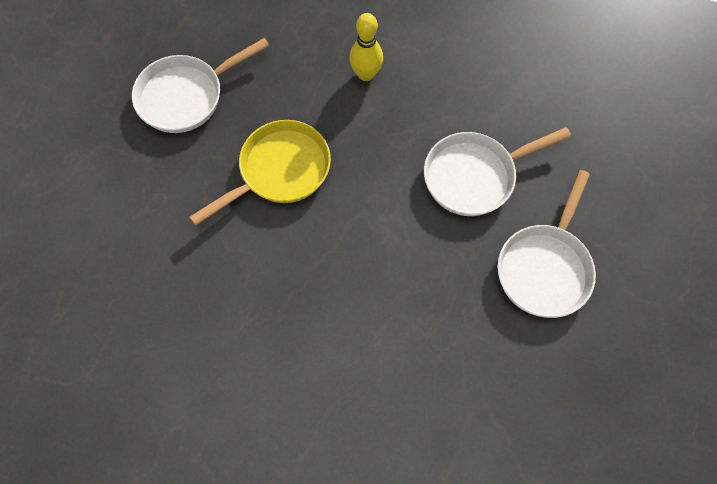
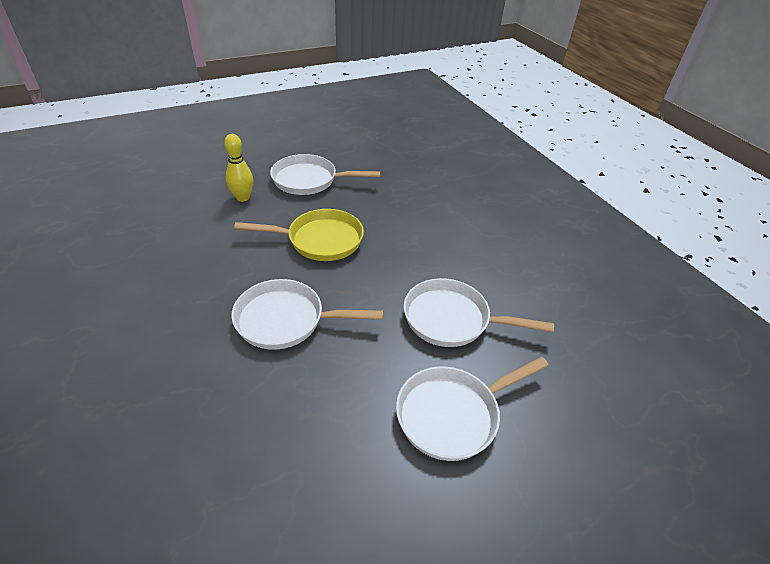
camera: 35 degrees right, 25 degrees down
yellow bowling pin [349,13,383,81] -> yellow bowling pin moved to [224,134,253,202]
none -> white pan [231,279,383,350]

